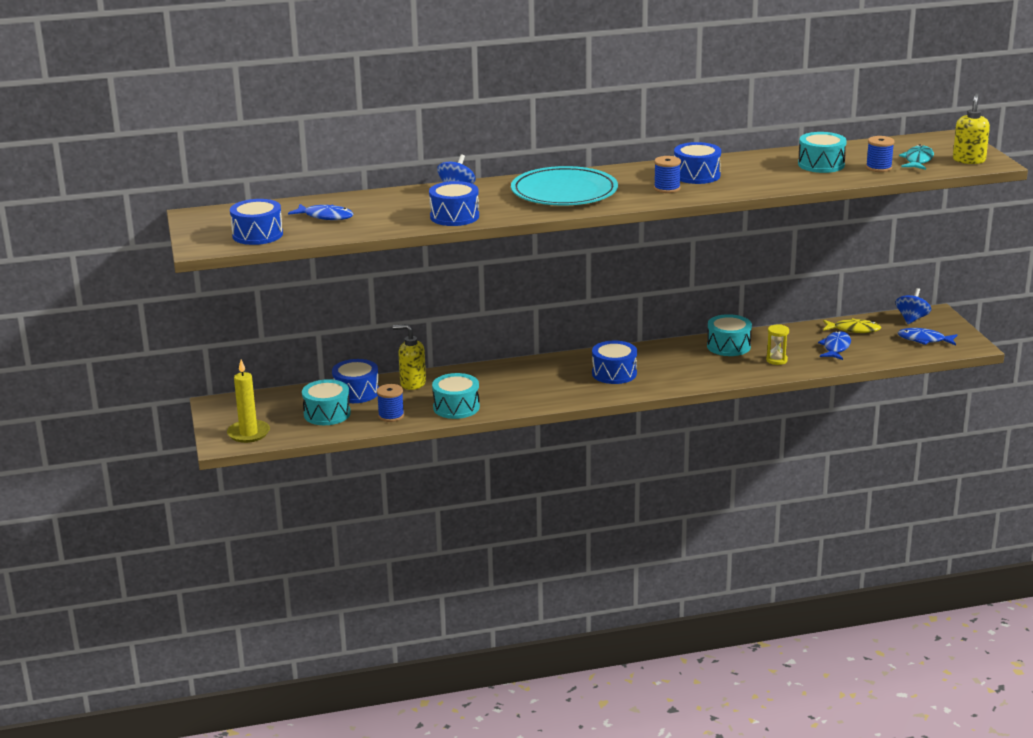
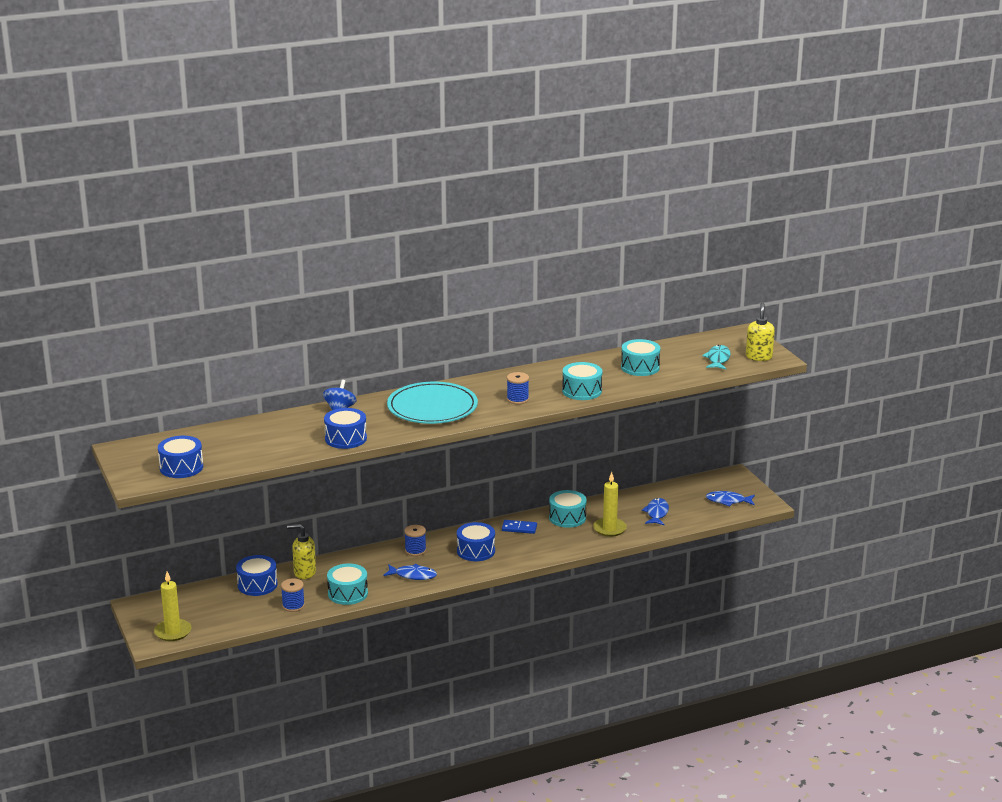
camera: 10 degrees left, 0 degrees up
blue fish [288,204,354,220] -> blue fish moved to [383,564,437,580]
turquoise drum [302,379,351,425] -> turquoise drum moved to [562,362,602,400]
blue drum [674,142,721,184] -> none
yellow hourglass [766,324,789,365] -> yellow candle [593,472,627,537]
yellow fish [823,318,881,333] -> none
blue spool [866,136,895,172] -> blue spool moved to [404,525,426,556]
blue spinning top [895,288,931,324] -> none
none -> blue domino [502,520,537,534]

